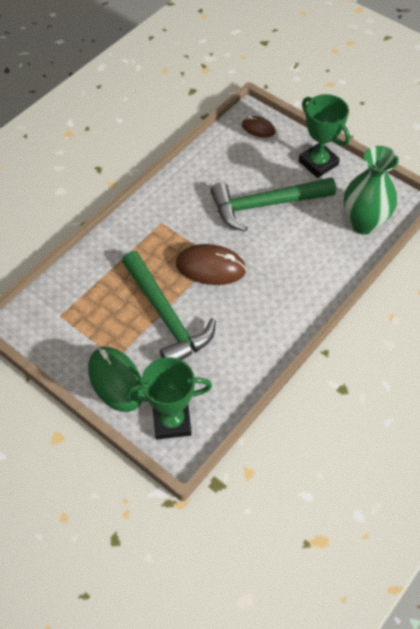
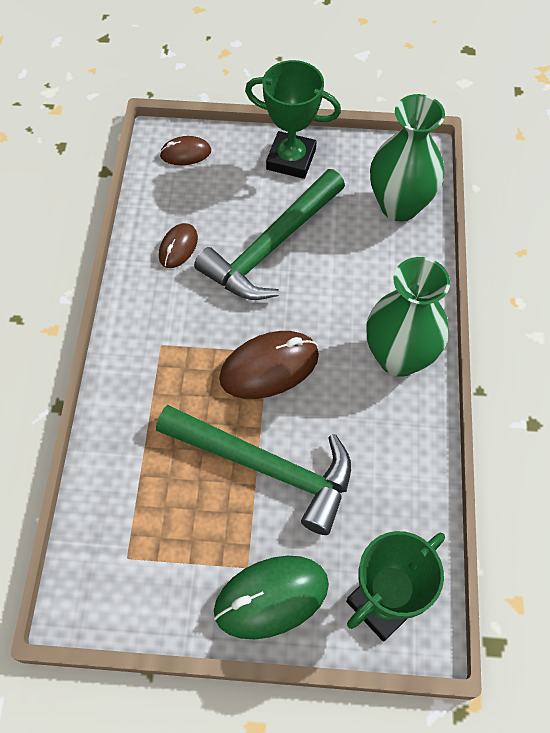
camera: 35 degrees left, 5 degrees up
green mouse [88,347,144,412] -> green mouse turned 45 degrees counterclockwise [214,556,329,639]
none -> brown mouse [159,223,198,268]
none -> green vase [366,257,450,377]

